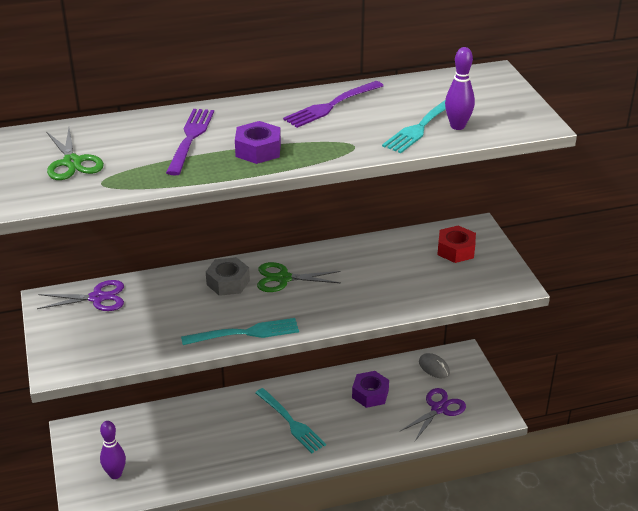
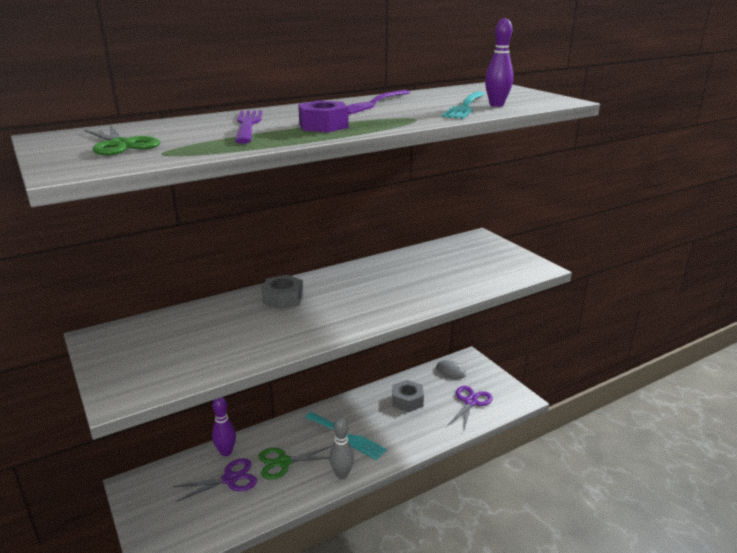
camera: 15 degrees left, 10 degrees down
purple scissors [37,280,124,311] -> purple scissors moved to [173,458,257,502]
purple bowling pin [100,421,126,479] -> purple bowling pin moved to [212,397,236,456]
turquoise fork [181,318,299,345] -> none
green scissors [257,262,341,292] -> green scissors moved to [259,445,333,480]
purple nut [352,371,389,408] -> grey nut [392,380,424,412]
red nut [437,226,476,263] -> none
none -> grey bowling pin [330,417,354,479]

